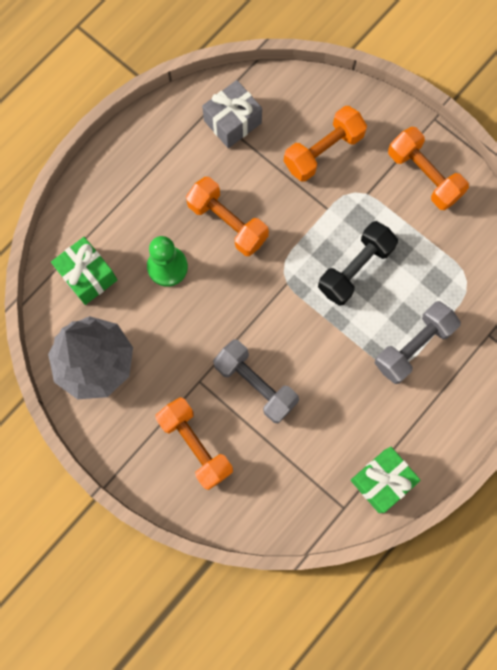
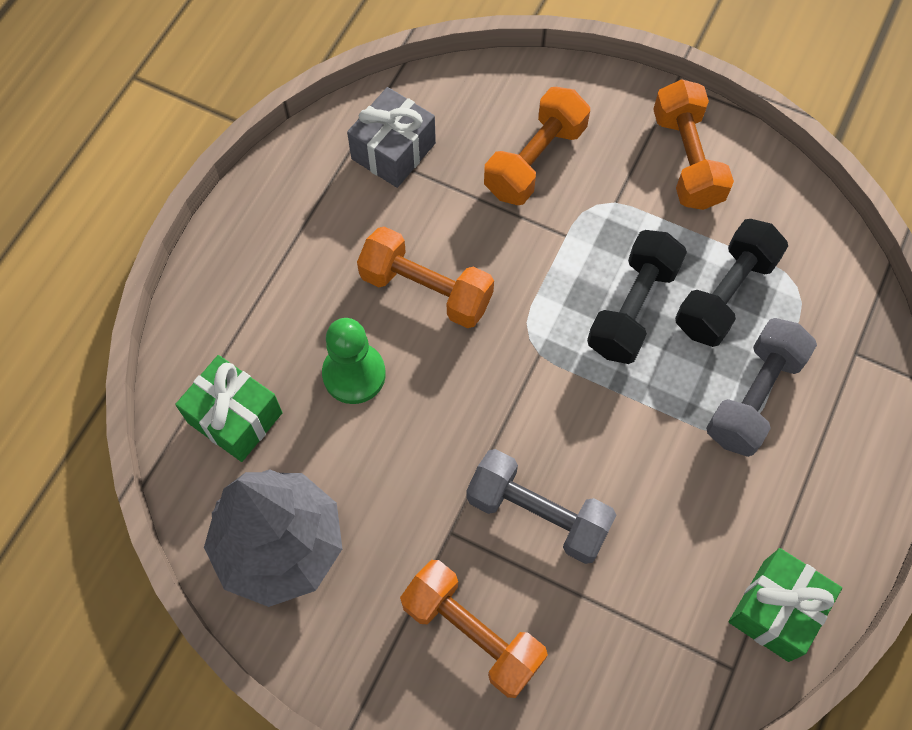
camera: 15 degrees left, 10 degrees down
orange dumbbell [388,127,469,210] -> orange dumbbell turned 45 degrees clockwise [653,79,734,210]
none -> black dumbbell [675,219,788,347]

